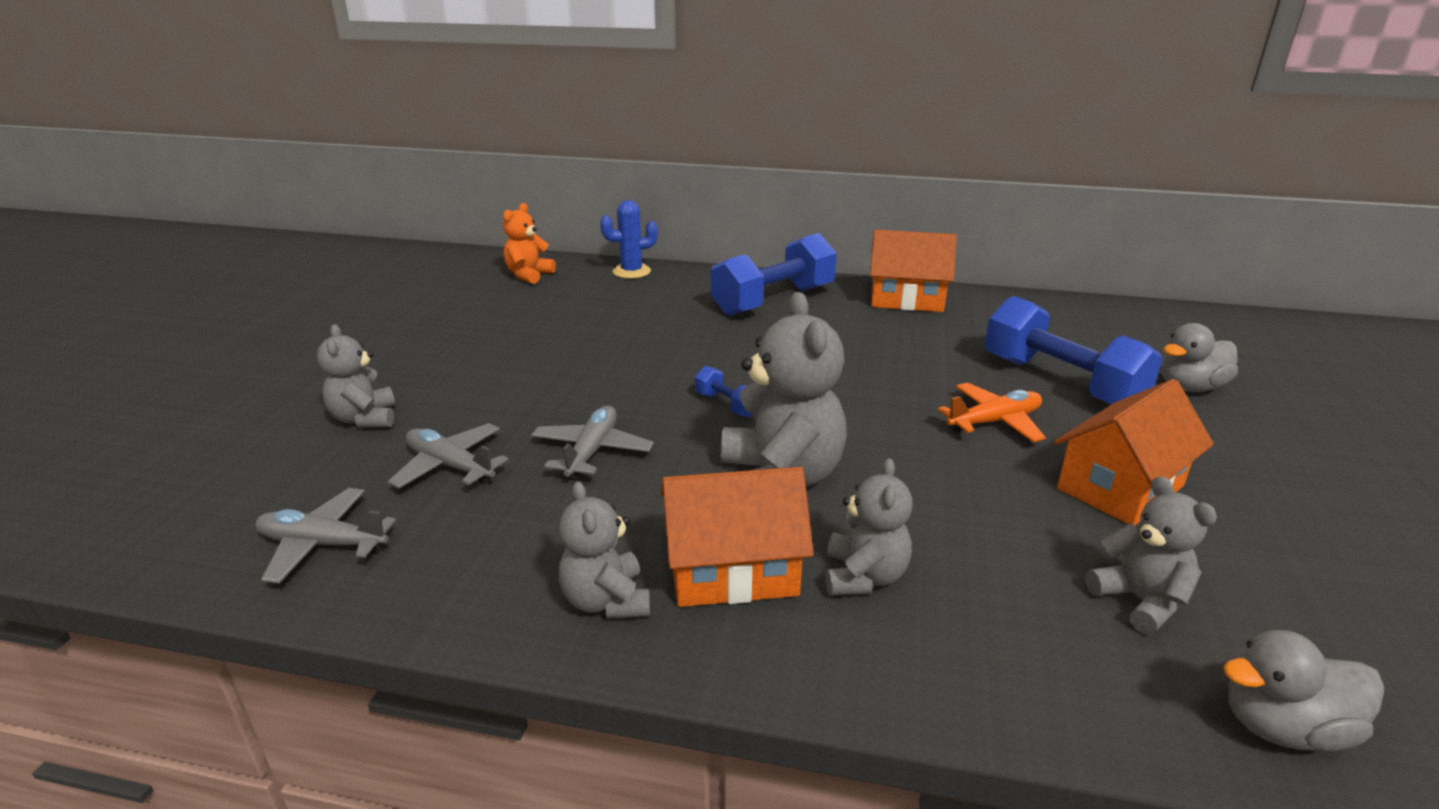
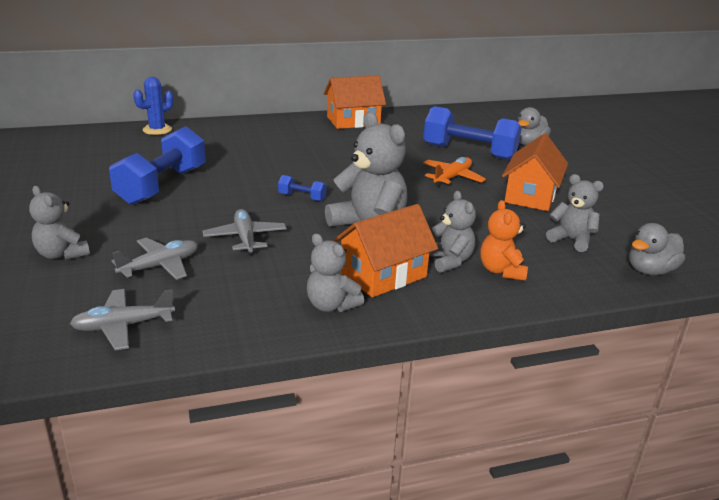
camera: 30 degrees left, 0 degrees up
grey plane [388,423,508,489] -> grey plane turned 135 degrees clockwise [112,238,198,280]
orange teddy bear [503,203,556,284] -> orange teddy bear moved to [480,200,528,281]
blue dumbbell [711,233,837,316] -> blue dumbbell moved to [109,126,206,205]

